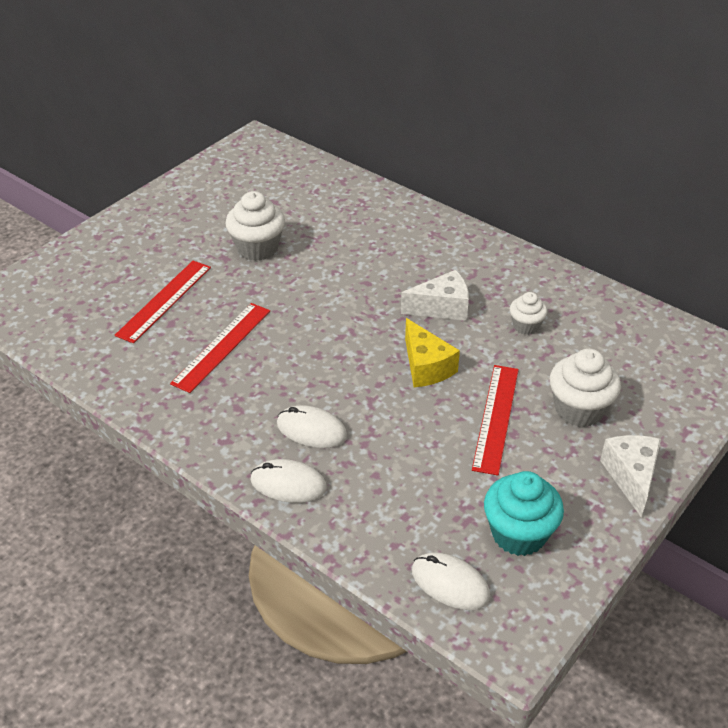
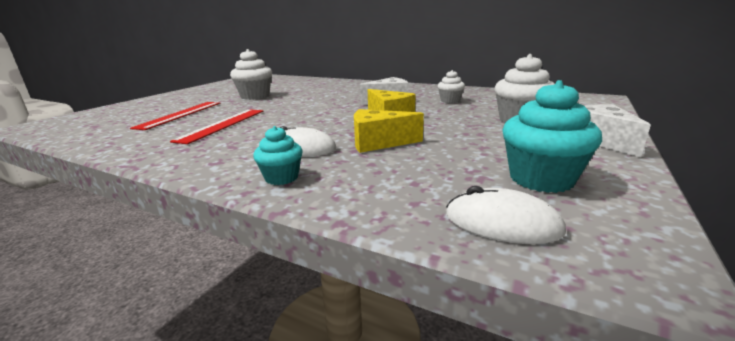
camera: 10 degrees left, 20 degrees down
white mouse [250,459,327,503] -> turquoise cupcake [253,126,303,185]
red ruler [472,365,519,475] -> none
none -> yellow cheese [354,109,424,153]

